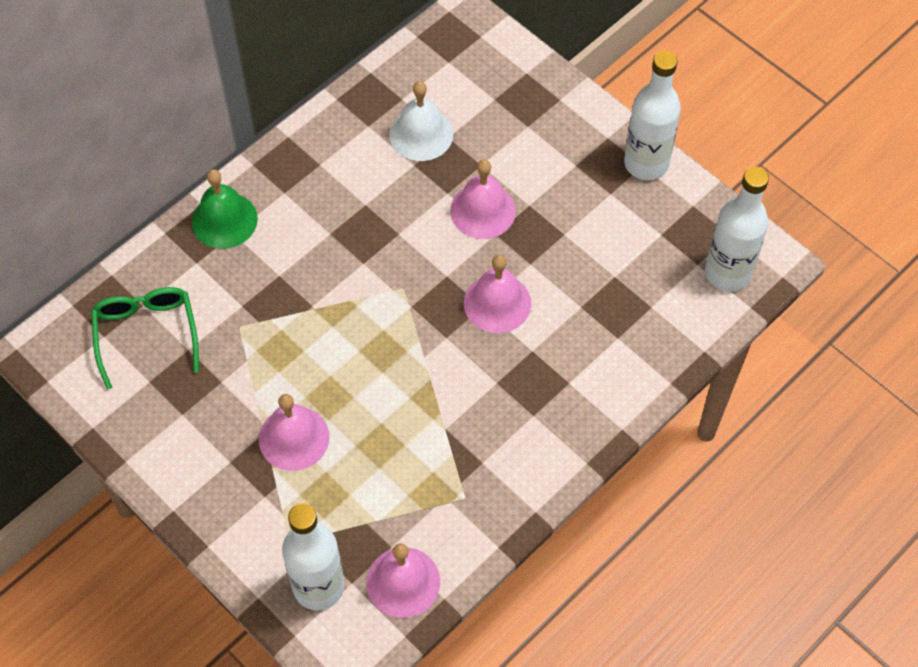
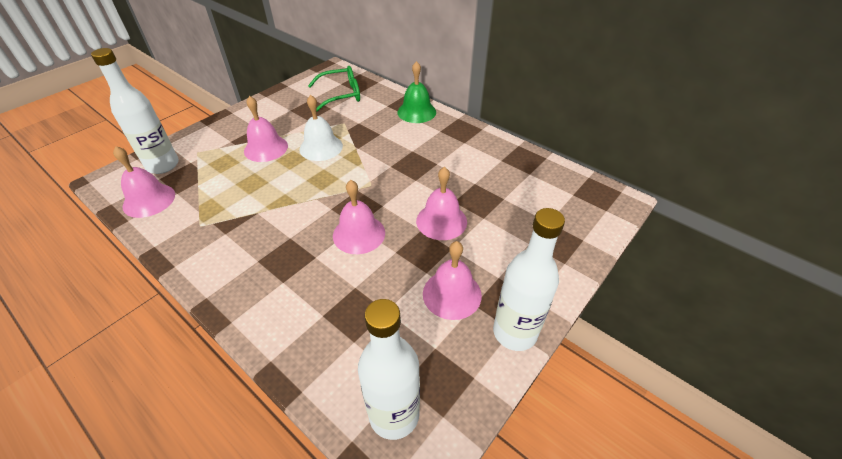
camera: 85 degrees right, 15 degrees down
white bell [390,81,453,161] -> white bell moved to [299,95,343,161]
none -> pink bell [423,241,482,320]

